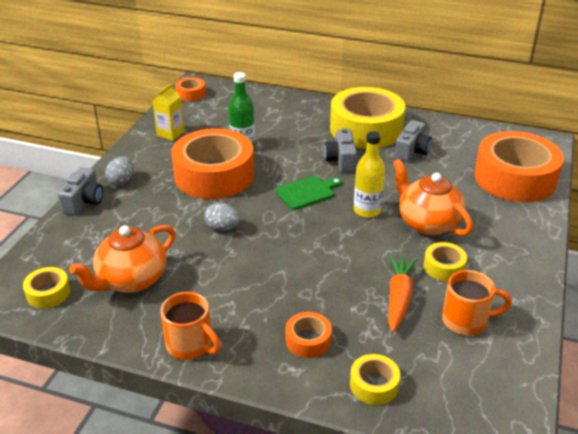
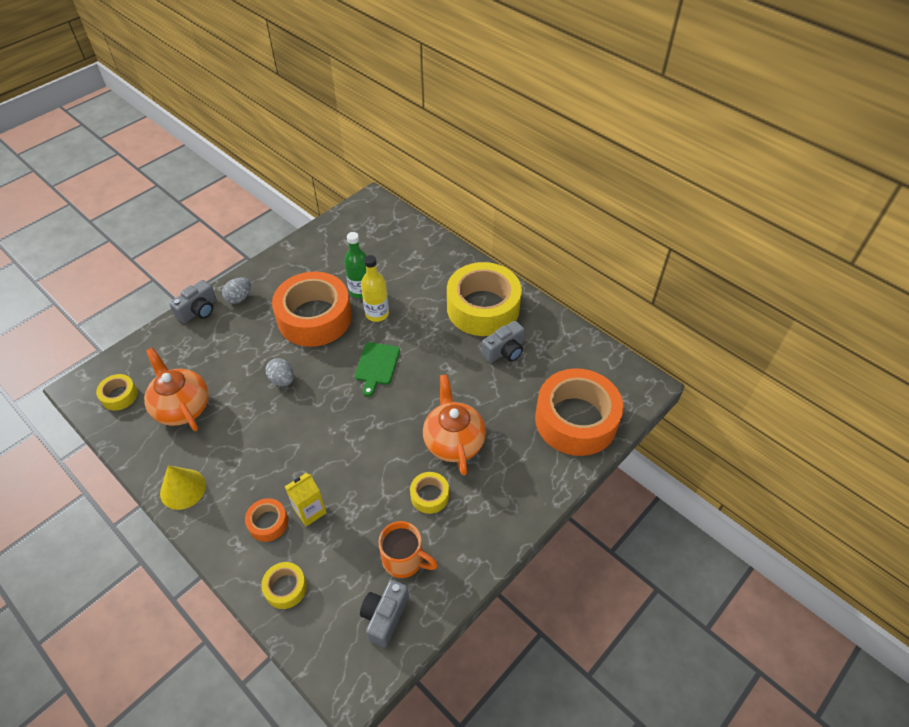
camera: 25 degrees right, 15 degrees up
orange teapot [69,225,175,293] -> orange teapot turned 75 degrees clockwise [144,348,209,431]
yellow carton [153,84,184,141] -> yellow carton moved to [285,473,326,526]
orange mug [160,292,221,360] -> yellow cone [160,466,206,510]
orange tape [175,77,206,101] -> none
green cutting board [275,176,342,210] -> green cutting board turned 105 degrees clockwise [355,342,400,397]
grey camera [324,128,357,172] -> grey camera moved to [360,580,409,647]
yellow bottle [354,131,385,218] -> yellow bottle moved to [361,255,389,322]
orange carrot [388,255,417,332] -> none

